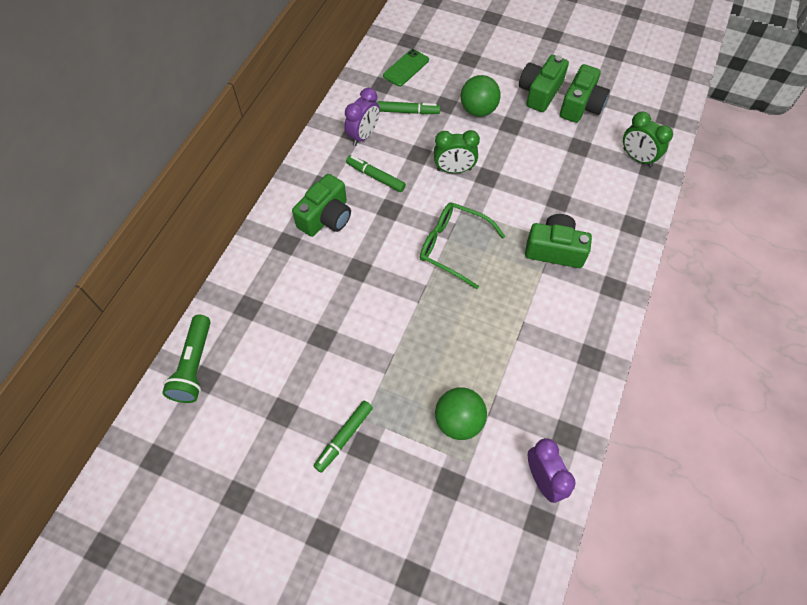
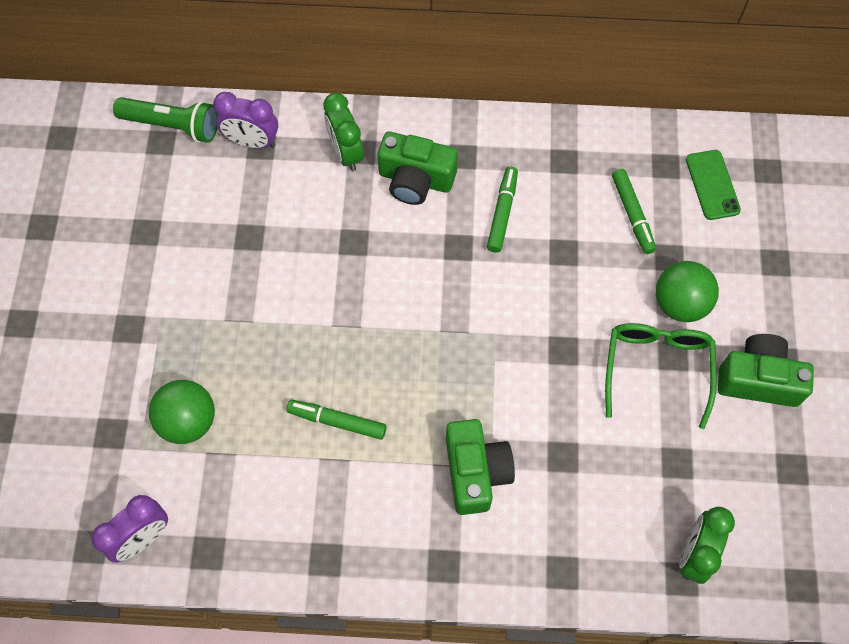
camera: 70 degrees right, 5 degrees up
green flashlight [162,315,211,403] -> green flashlight turned 150 degrees counterclockwise [113,97,218,143]
green marker [314,401,373,473] -> green marker moved to [286,400,387,440]
purple clock [345,88,380,146] -> purple clock moved to [213,92,278,149]
green phone [383,49,429,87] -> green phone turned 60 degrees clockwise [686,150,741,220]
green glasses [420,203,506,289] -> green glasses moved to [605,323,717,429]
green clock [434,130,480,173] -> green clock moved to [323,93,364,171]
green camera [560,64,610,123] -> none

